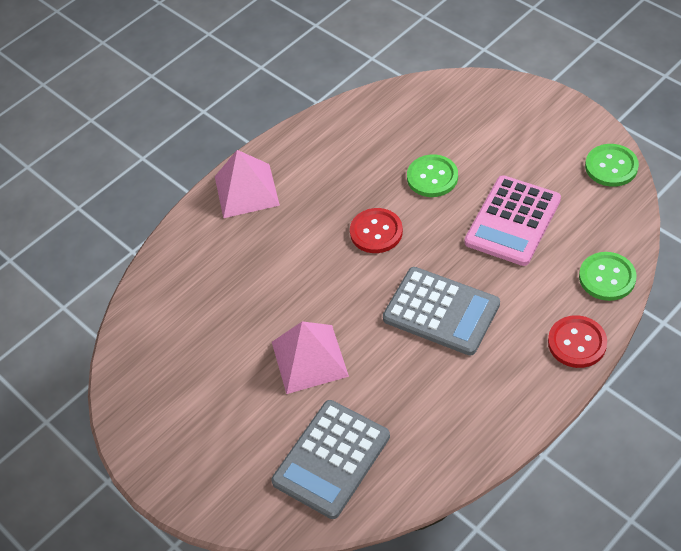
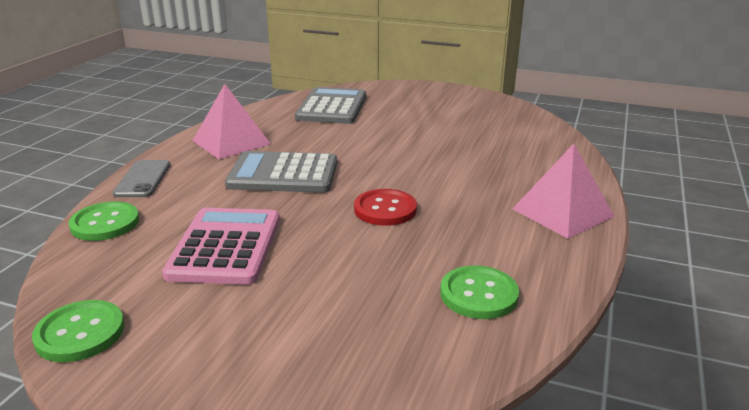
camera: 150 degrees right, 25 degrees down
pink pyramid [272,321,349,394] -> pink pyramid moved to [193,84,271,159]
green button [407,154,458,197] -> green button moved to [440,265,519,319]
red button [548,315,607,368] -> grey phone [113,160,170,197]

